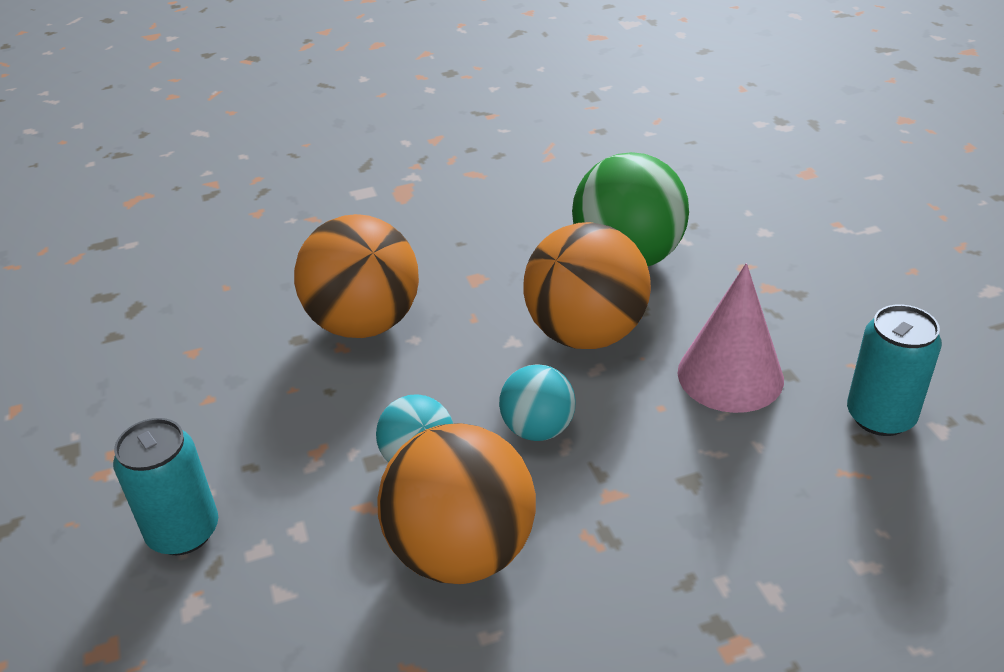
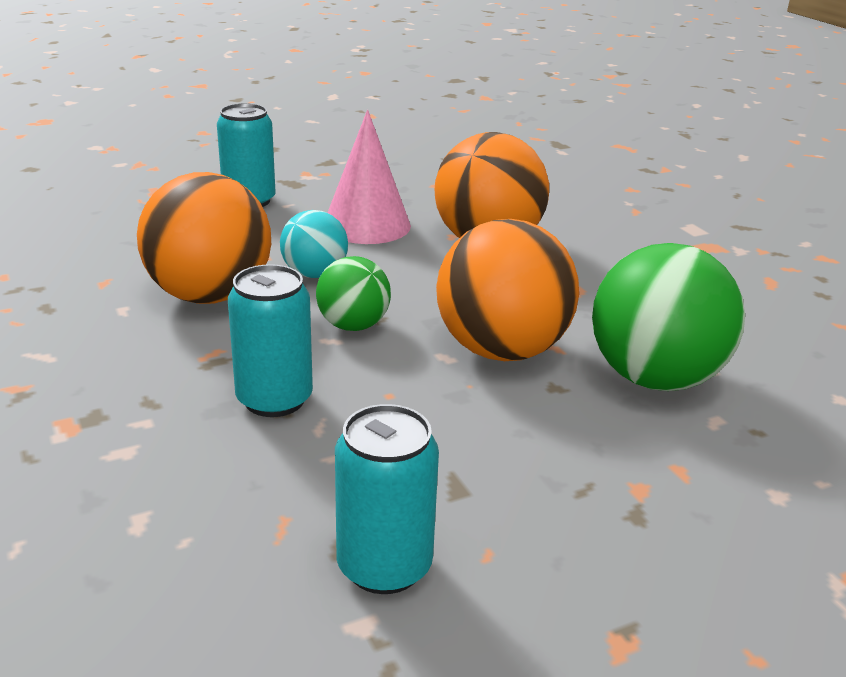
camera: 80 degrees right, 10 degrees down
turquoise ball [499,364,576,441] -> green ball [316,256,391,331]
pink cone [678,263,784,413] -> pink cone moved to [327,110,411,244]
none -> turquoise can [228,264,313,417]

